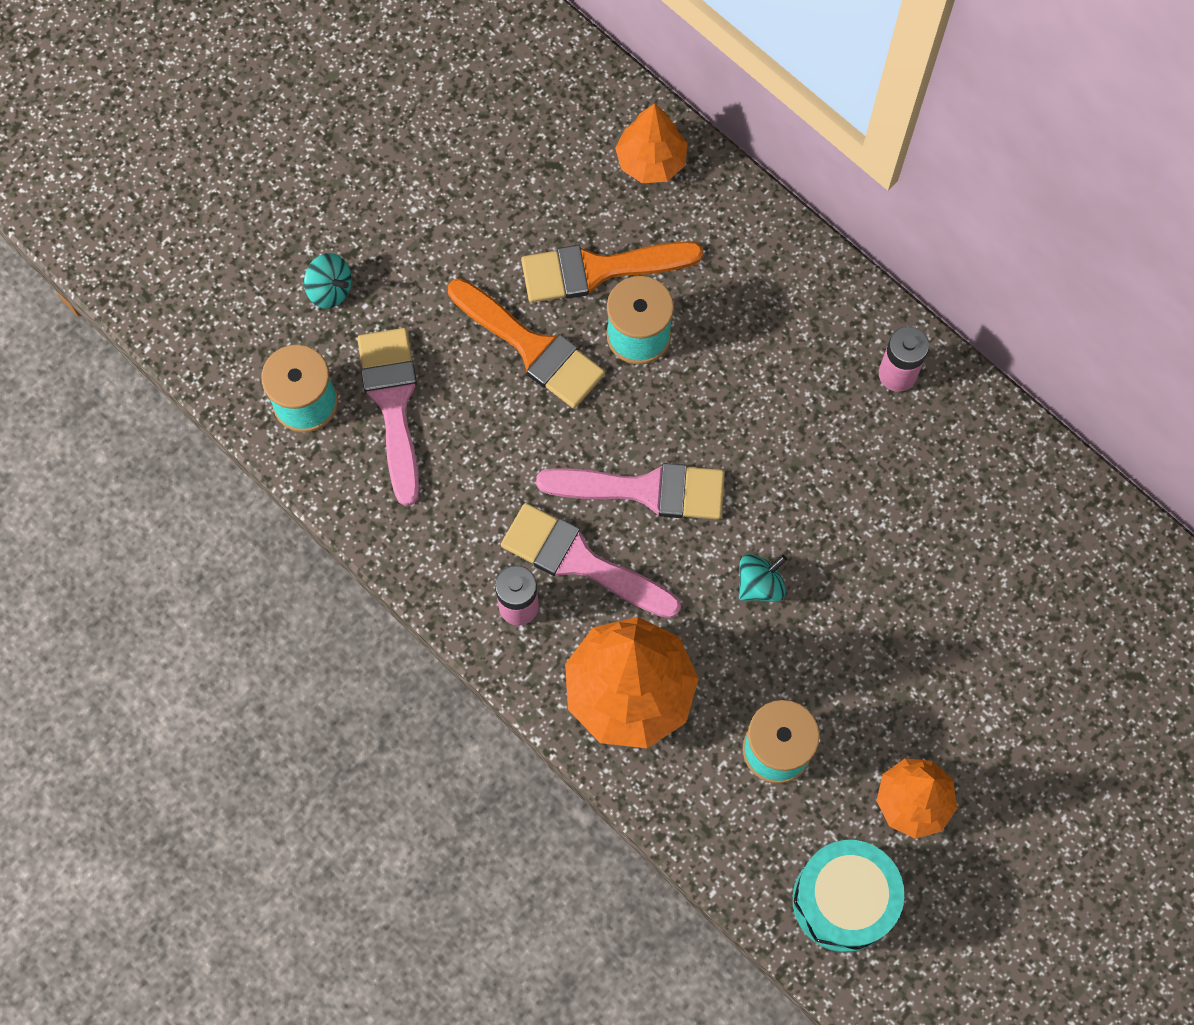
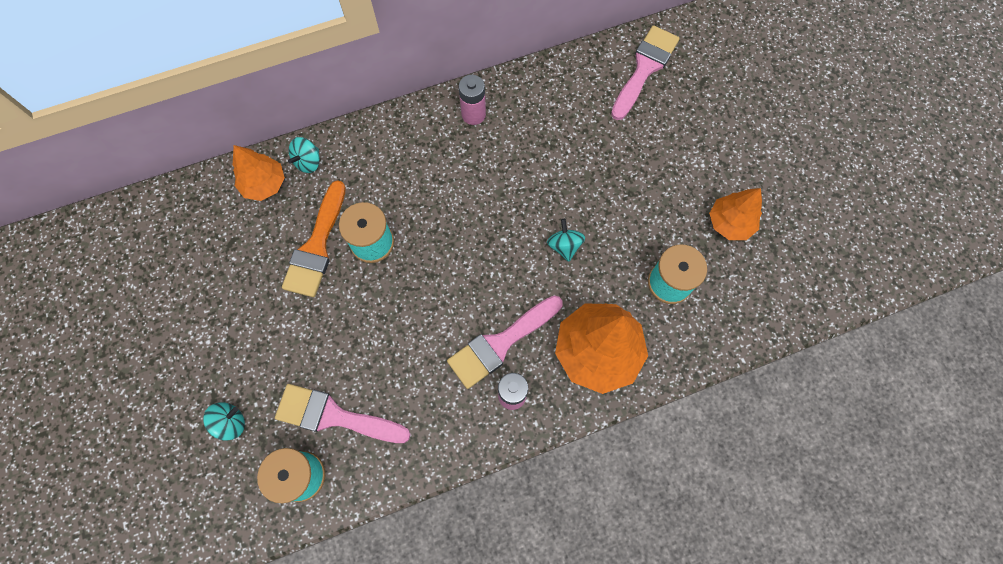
camera: 65 degrees left, 0 degrees up
orange brush [448,279,605,408] -> none
pink brush [536,463,725,520] -> pink brush moved to [611,25,680,120]
turquoise drum [793,840,904,952] -> none
none -> turquoise spinning top [288,137,320,173]

